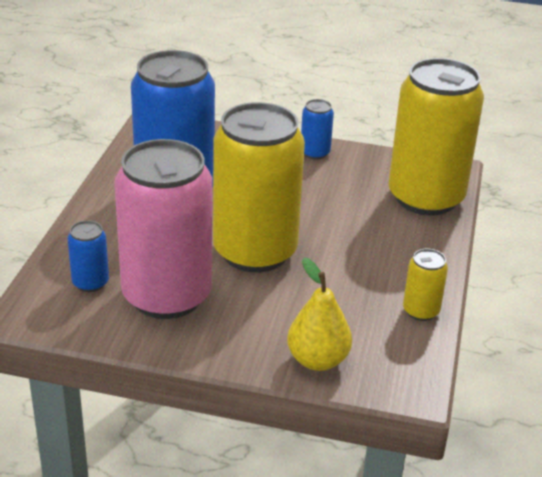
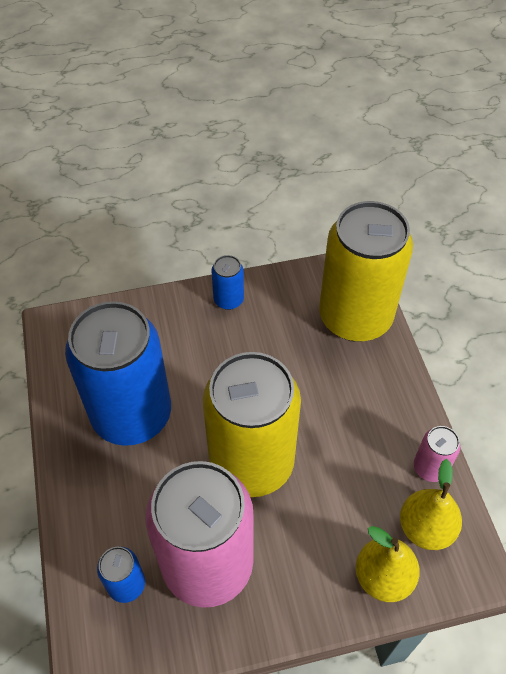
camera: 25 degrees left, 20 degrees up
yellow can [403,249,448,321] -> pink can [414,426,461,482]
none -> yellow pear [400,459,462,550]

